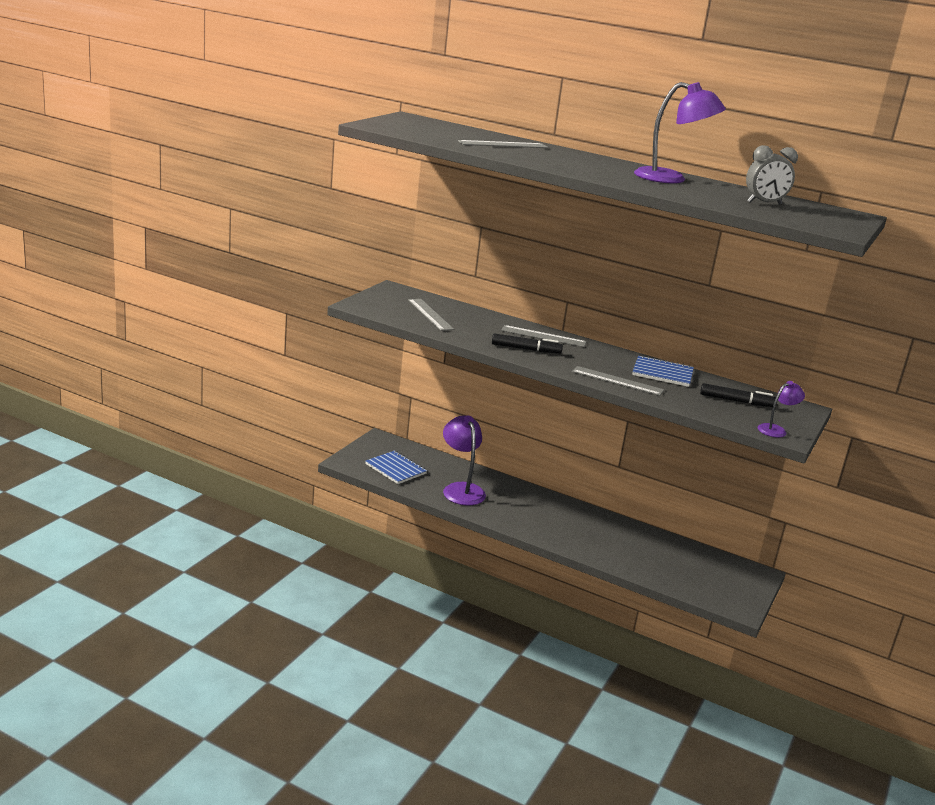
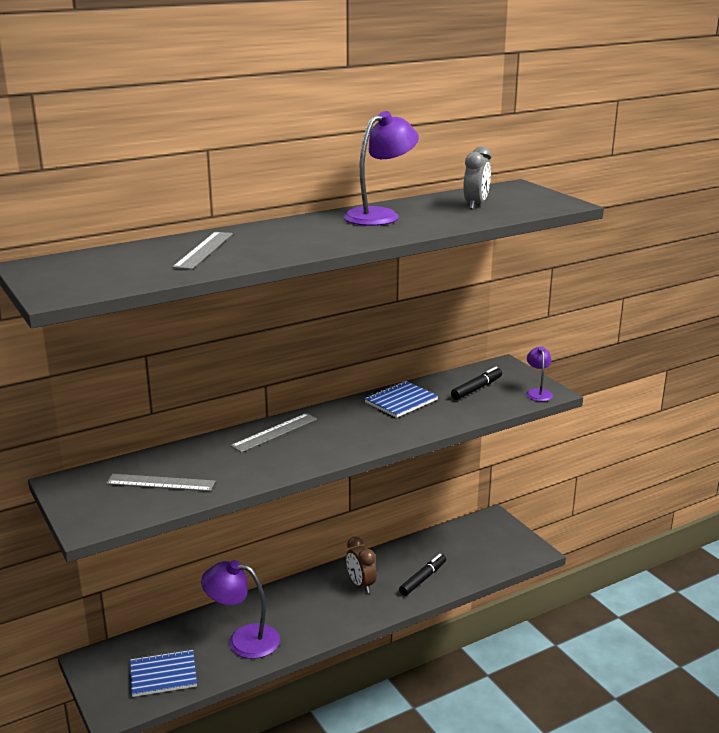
camera: 55 degrees left, 0 degrees up
black marker [492,333,563,353] -> black marker moved to [399,554,446,596]
grey ruler [572,366,664,396] -> none
none -> brown clock [346,537,377,593]

